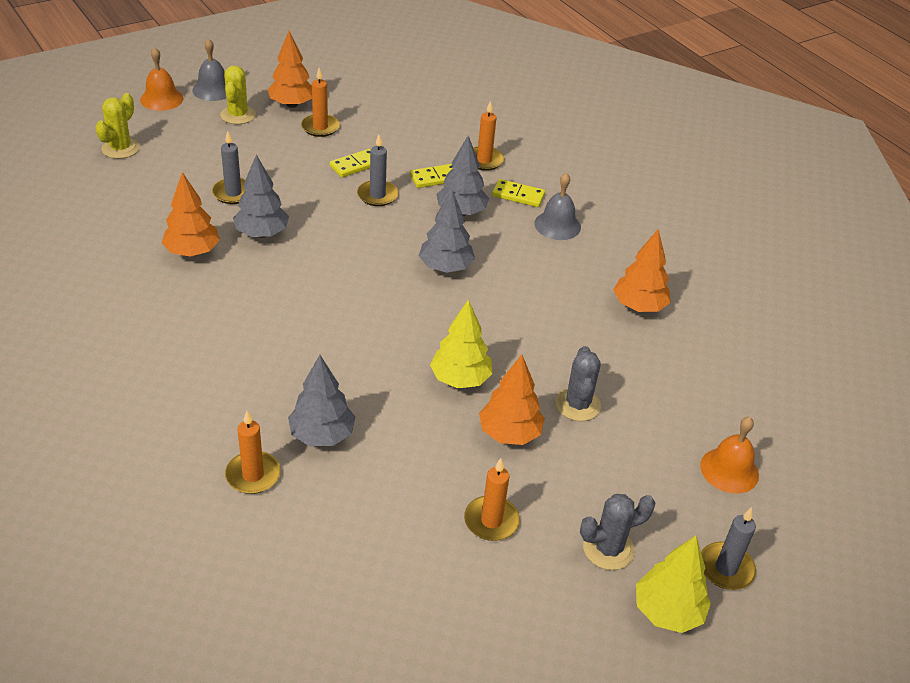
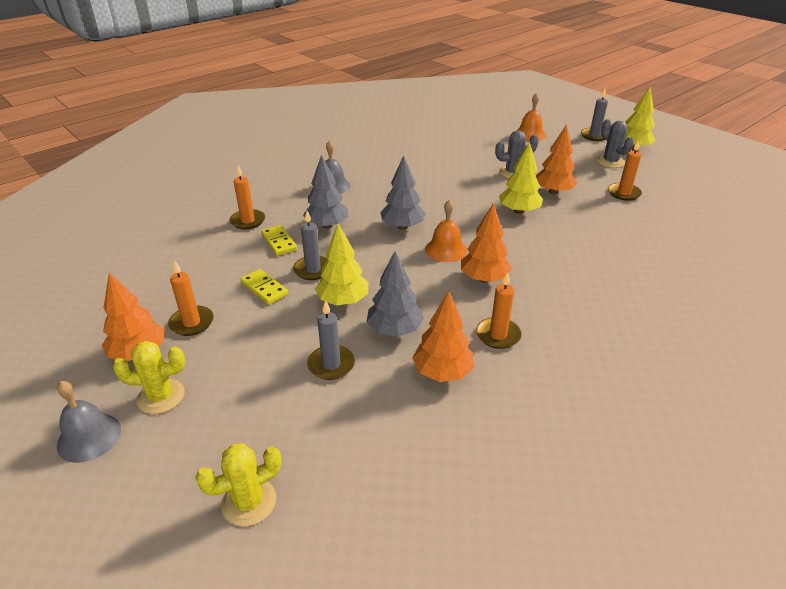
camera: 95 degrees left, 5 degrees down
yellow cactus [95,93,139,159] -> yellow cactus turned 45 degrees counterclockwise [195,443,282,526]
orange bell [140,47,183,111] -> orange bell moved to [425,200,467,262]
orange candle [225,411,281,494] -> orange candle moved to [476,272,522,349]
grey tree [288,355,356,446] -> none
yellow domino [492,179,545,207] -> none
orange tree [613,229,671,312] -> orange tree moved to [461,203,512,283]
none -> yellow tree [315,224,368,306]

